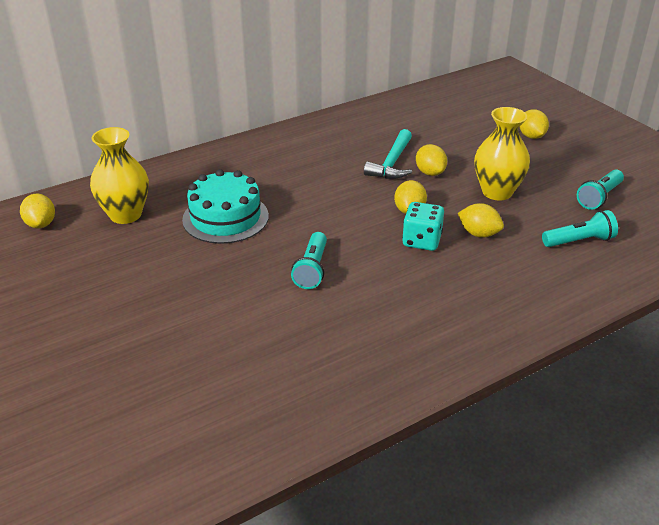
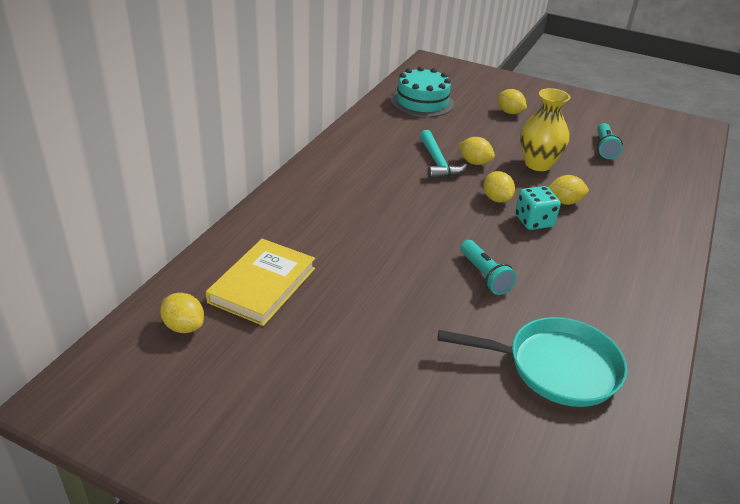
camera: 35 degrees left, 0 degrees up
yellow vase [90,127,149,224] -> yellow book [206,239,315,326]
turquoise cake [182,169,269,244] -> turquoise cake moved to [391,66,454,117]
turquoise flashlight [542,210,618,247] -> none
none -> turquoise pan [438,317,627,407]

